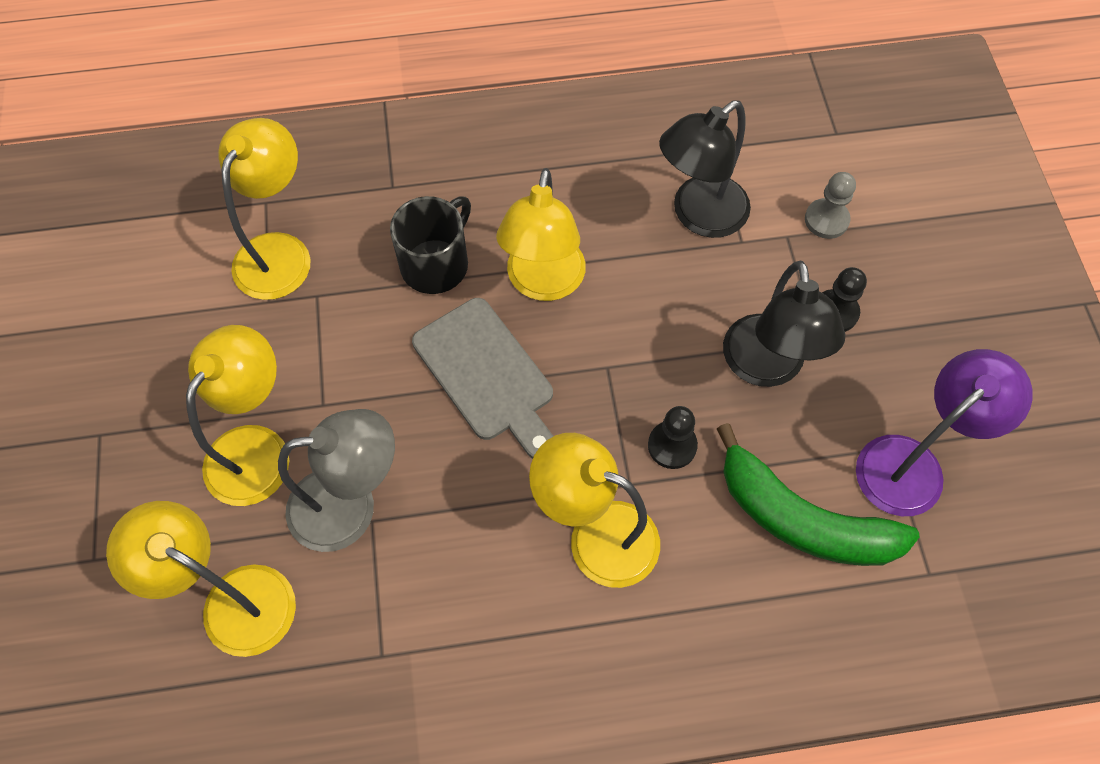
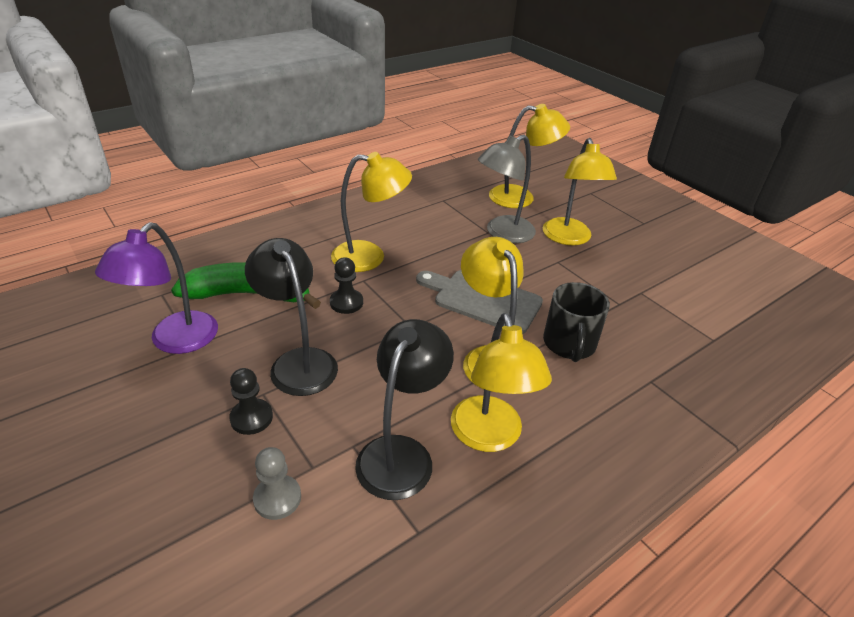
camera: 150 degrees right, 25 degrees down
yellow lamp [218,118,311,300] -> yellow lamp moved to [451,313,552,452]

